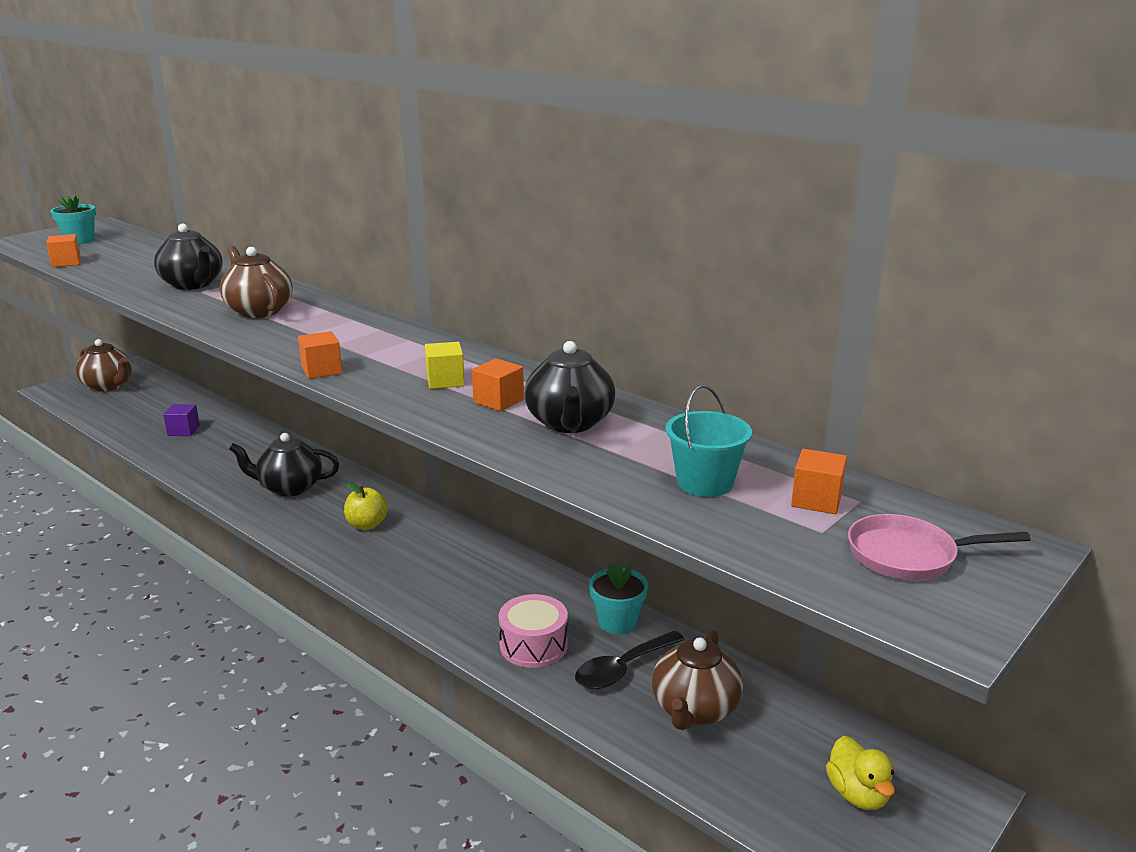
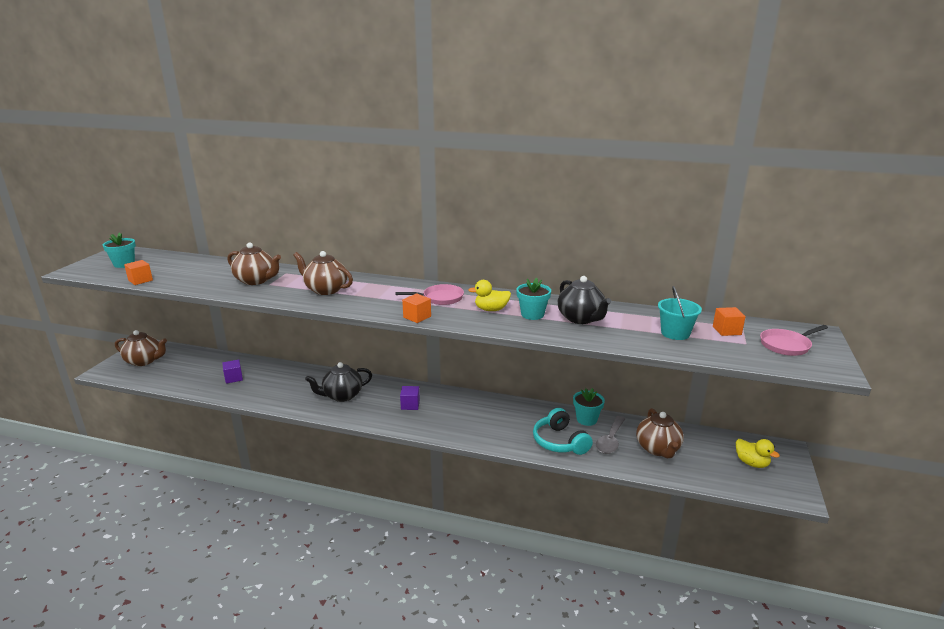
camera: 25 degrees left, 0 degrees up
black teapot [154,224,223,290] -> brown teapot [228,242,281,285]
yellow apple [344,482,388,530] -> purple cube [400,386,420,410]
yellow cube [425,342,465,389] -> yellow duck [469,280,511,311]
orange cube [472,358,524,411] -> turquoise flower pot [516,277,551,320]
pink drum [499,594,568,668] -> turquoise headphones [533,408,593,455]
black spoon [575,631,685,689] -> grey spoon [596,416,625,454]
none -> pink pan [395,284,464,305]

